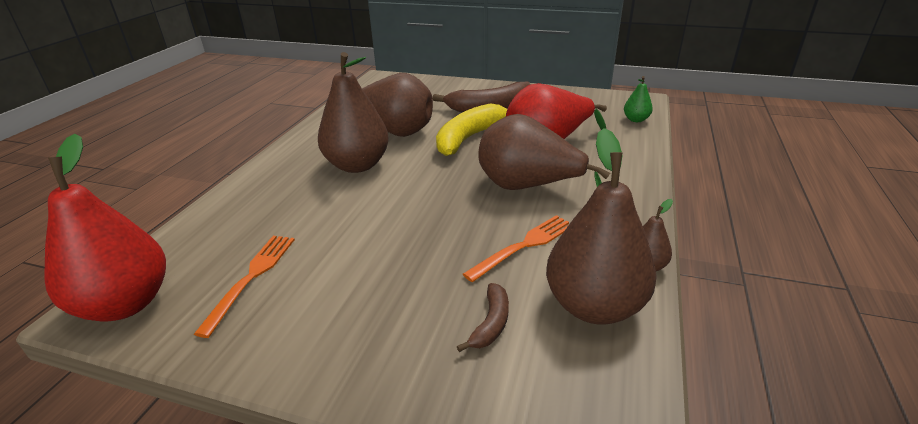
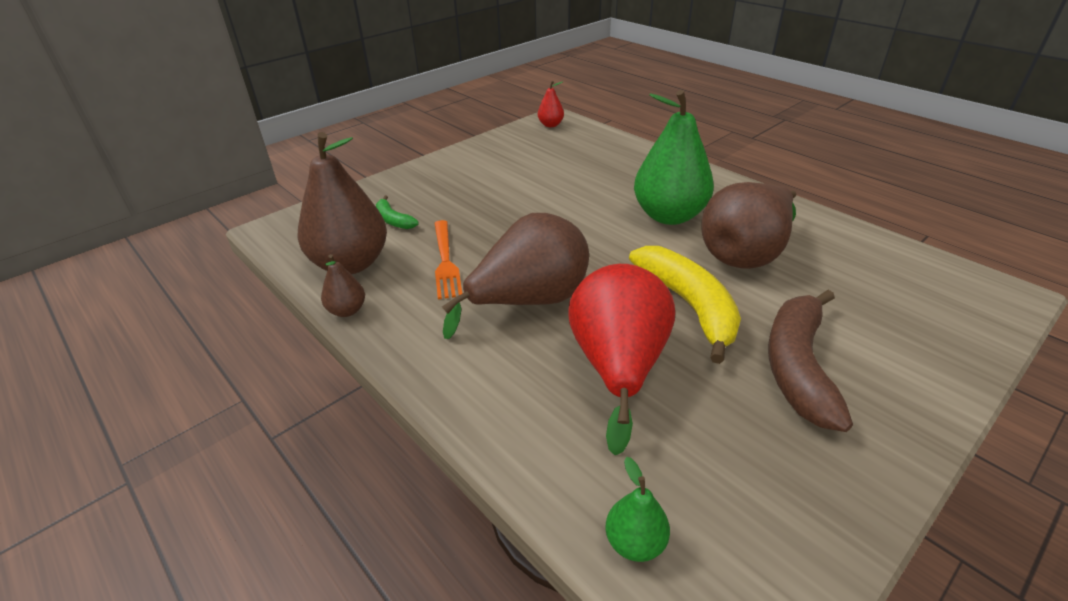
camera: 120 degrees right, 5 degrees up
red pear [44,134,166,322] -> red pear [538,81,564,127], size x0.46
orange fork [194,236,295,338] -> none
brown pear [318,52,389,173] -> green pear [634,90,714,225]
brown banana [457,283,509,352] -> green banana [376,195,419,229]

